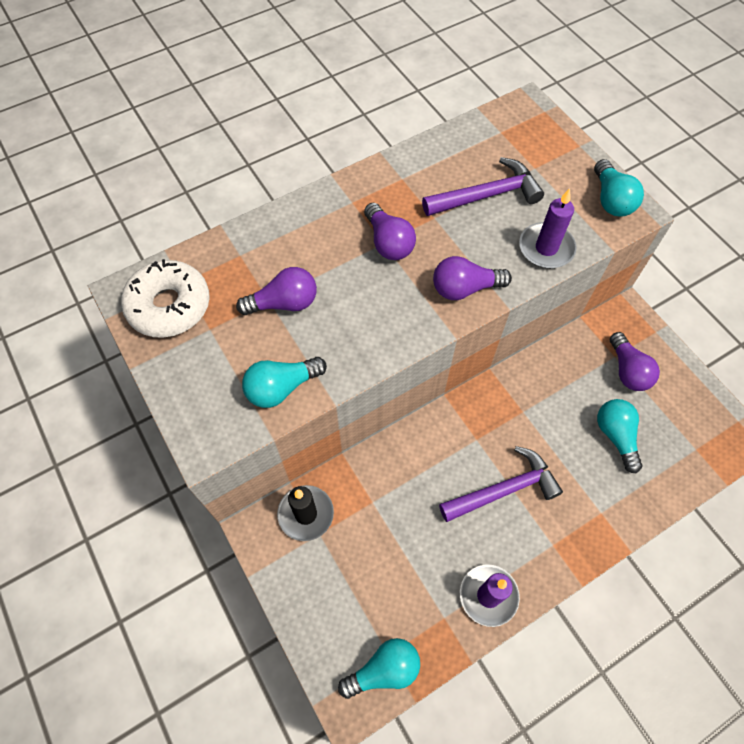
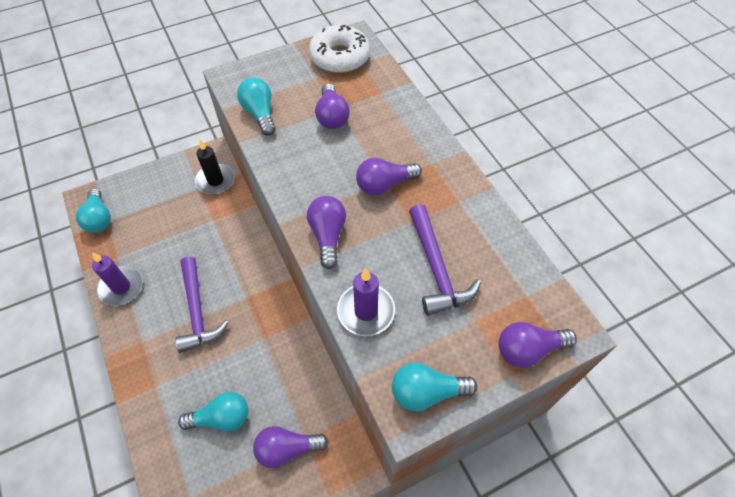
camera: 95 degrees right, 5 degrees down
none -> purple light bulb [499,322,577,368]

